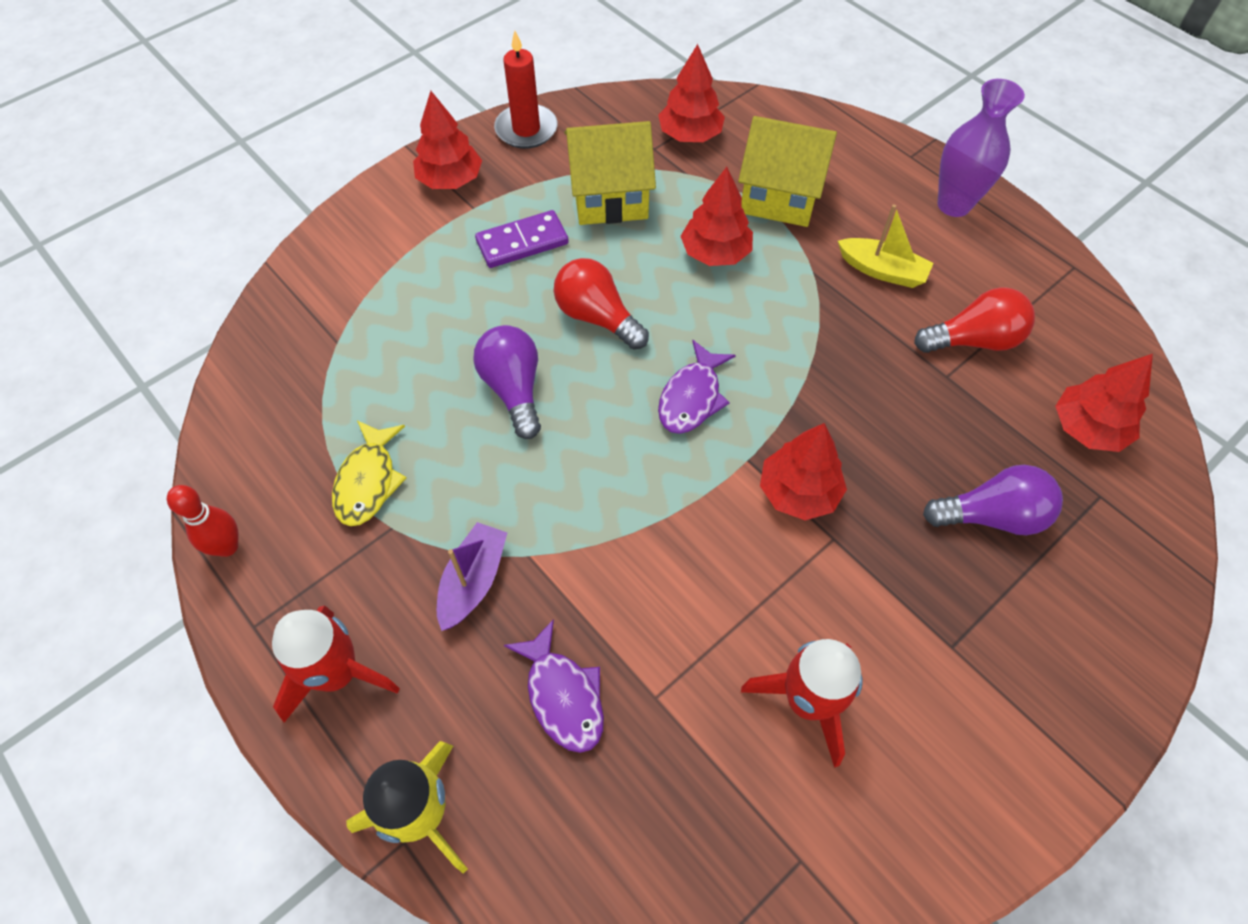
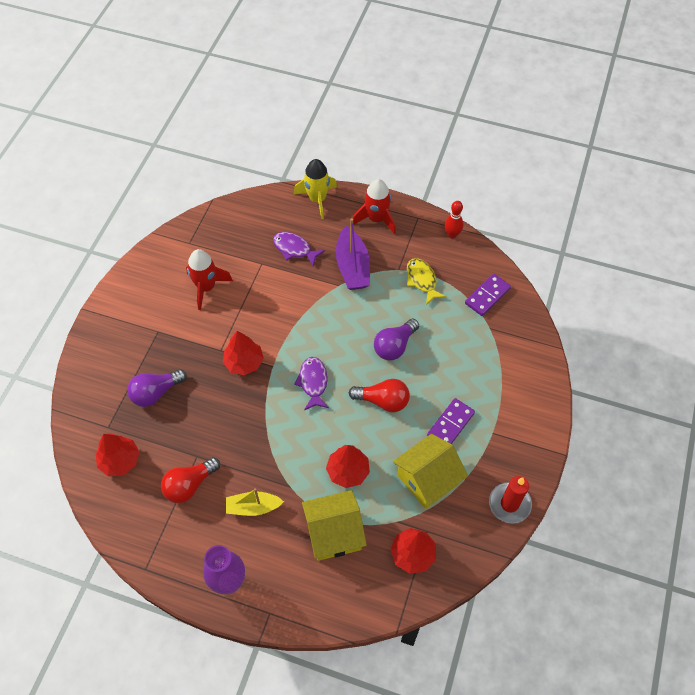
camera: 150 degrees right, 0 degrees up
red tree [413,91,482,189] -> none
purple boat [437,522,507,631] -> purple boat [336,218,370,290], size x1.53
purple light bulb [473,325,541,439] -> purple light bulb turned 90 degrees clockwise [374,319,419,360]
none -> purple domino [465,274,511,316]

